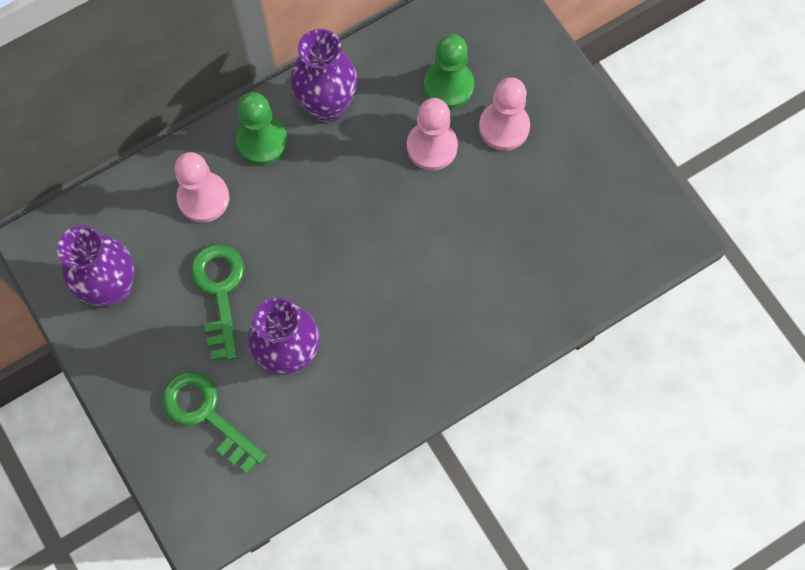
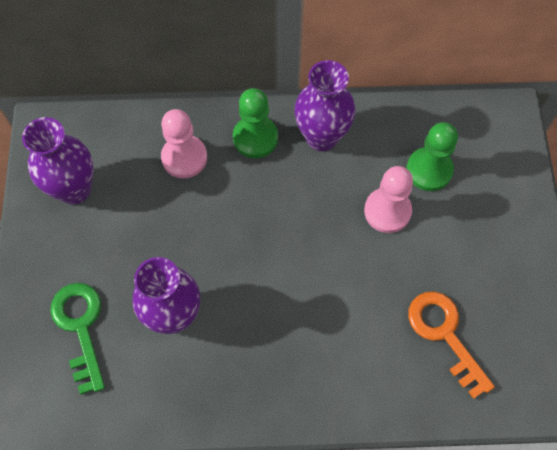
camera: 30 degrees right, 5 degrees down
green key [190,244,244,360] -> none
pink pawn [479,77,530,151] -> none
none -> orange key [408,291,495,399]

